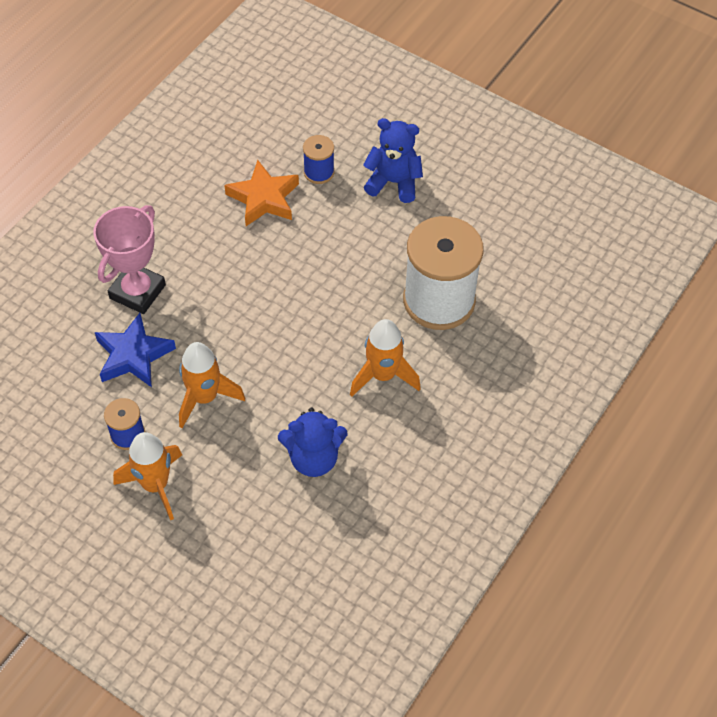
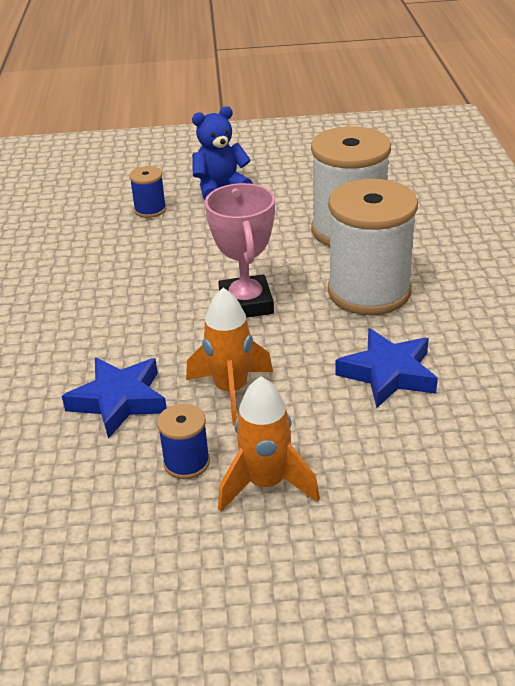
camera: 35 degrees left, 20 degrees down
pink trophy [93,205,166,314] -> pink trophy moved to [205,183,275,318]
orange star [224,160,299,226] -> none
blue teddy bear [278,408,347,477] -> blue star [335,328,438,408]
orange rocket [350,319,421,397] -> white spool [328,179,418,315]

